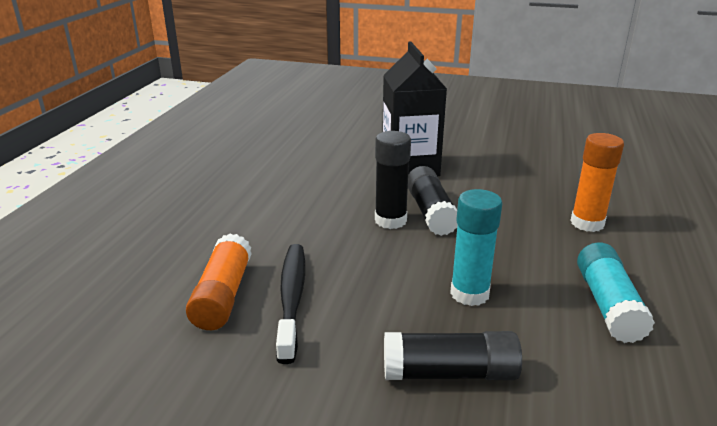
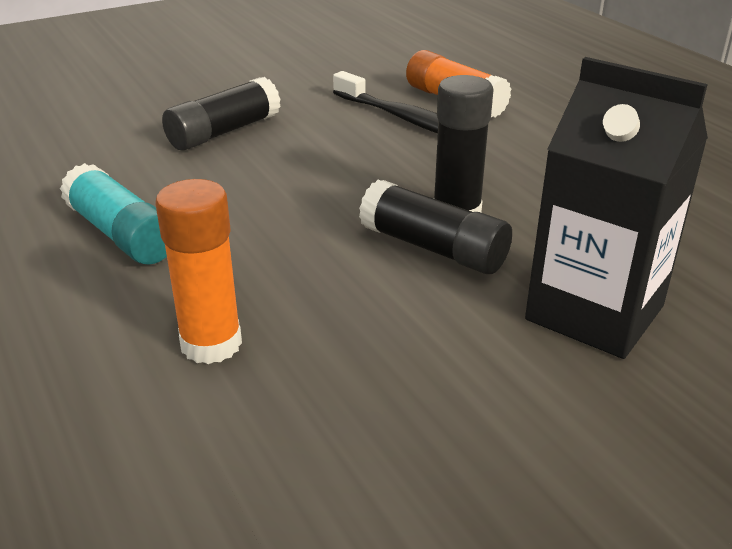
camera: 135 degrees right, 5 degrees up
turquoise glue stick [450,189,502,306] -> none

